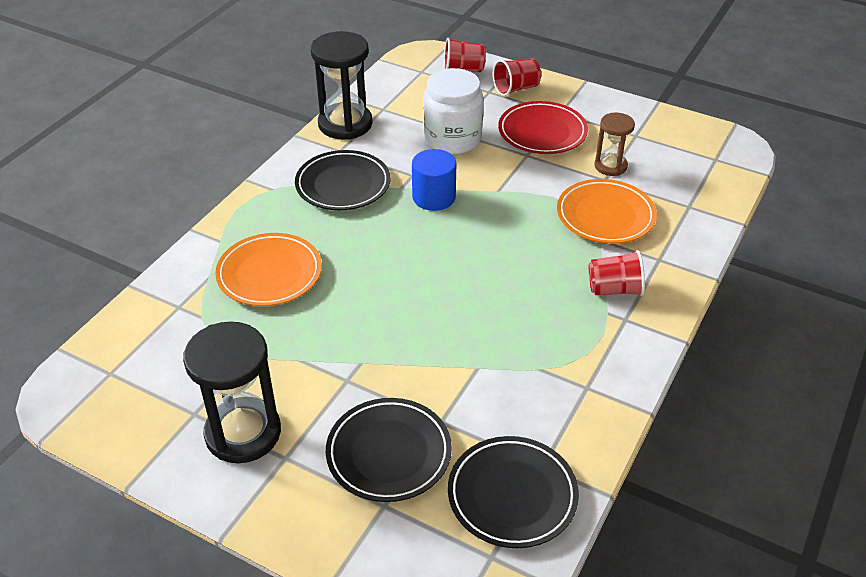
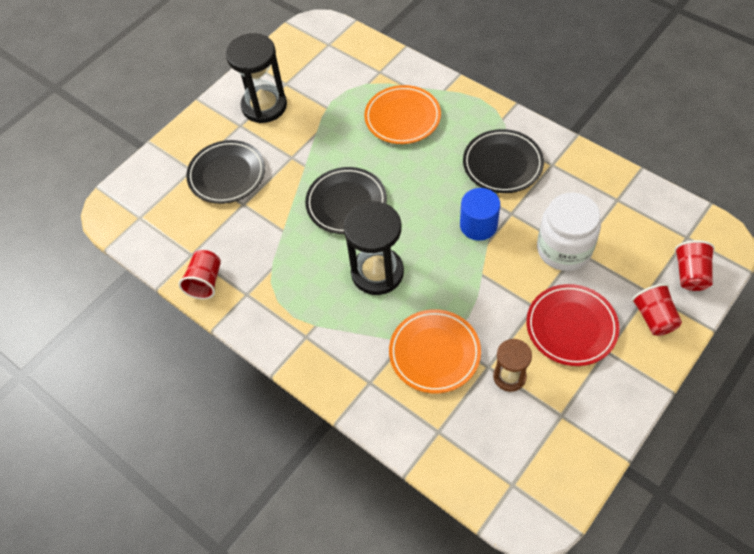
camera: 105 degrees right, 15 degrees up
black hourglass [311,31,372,140] -> black hourglass moved to [344,201,404,295]
black plate [448,436,579,548] -> black plate moved to [305,167,387,234]
red cup [589,250,645,296] -> red cup moved to [179,250,221,299]

